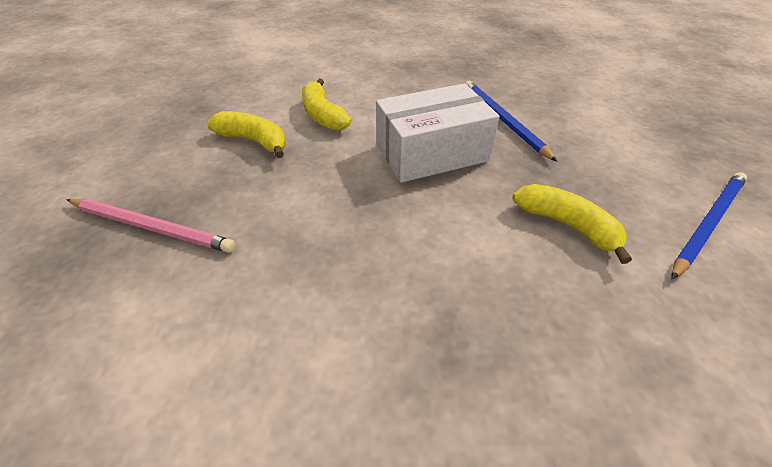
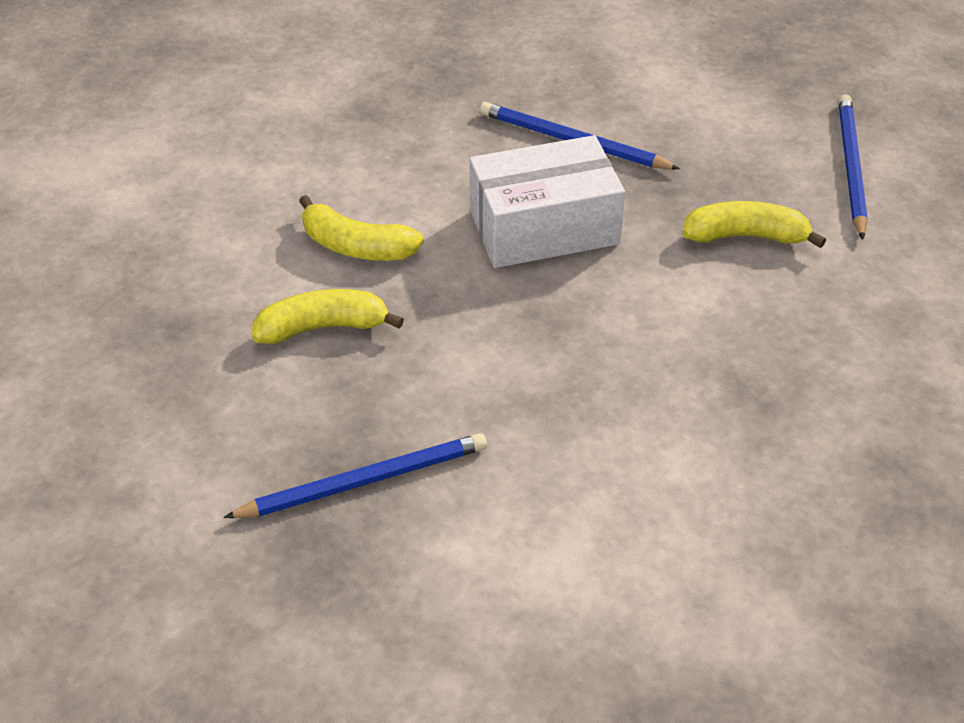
camera: 40 degrees left, 0 degrees up
pink pencil [66,199,236,253] -> blue pencil [224,433,487,518]
white box [376,83,500,183] -> white box turned 45 degrees clockwise [469,135,625,268]

